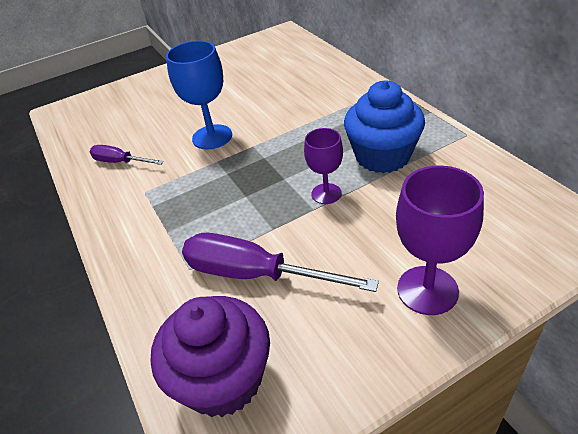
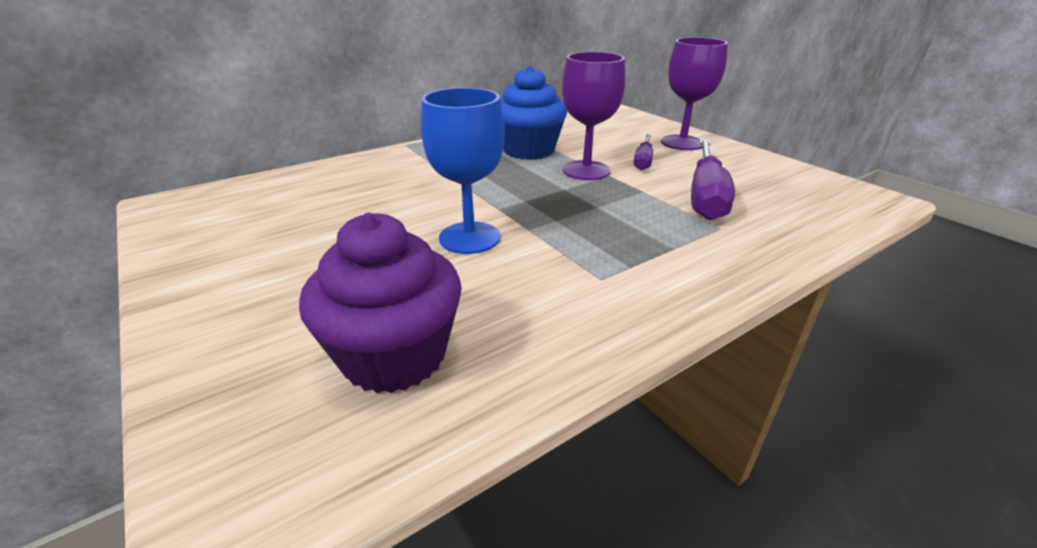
camera: 100 degrees left, 10 degrees down
purple screwdriver [90,145,164,165] -> purple screwdriver moved to [634,134,653,170]
purple cupcake [151,296,270,417] -> purple cupcake moved to [299,213,462,393]
purple goblet [304,128,343,204] -> purple goblet [562,52,625,180], size x1.59

